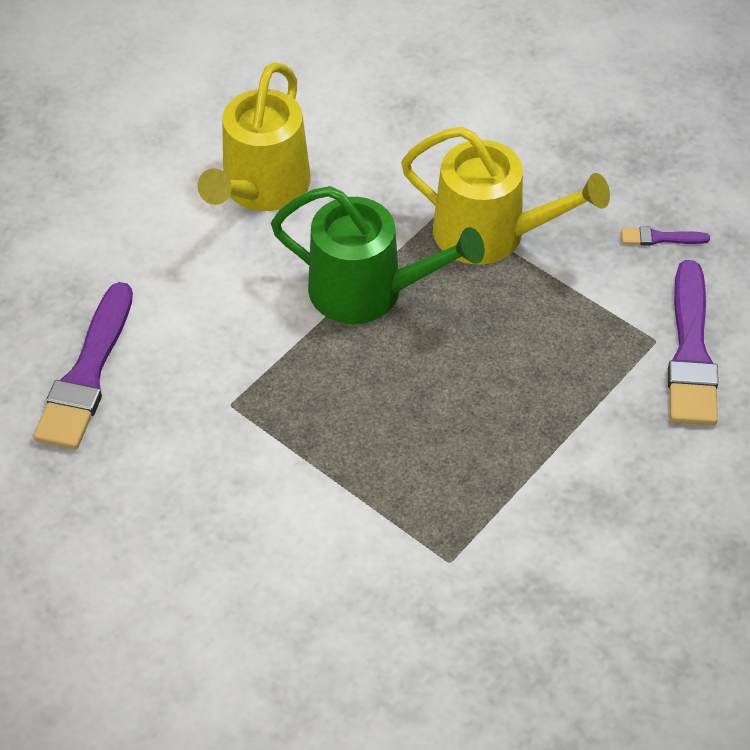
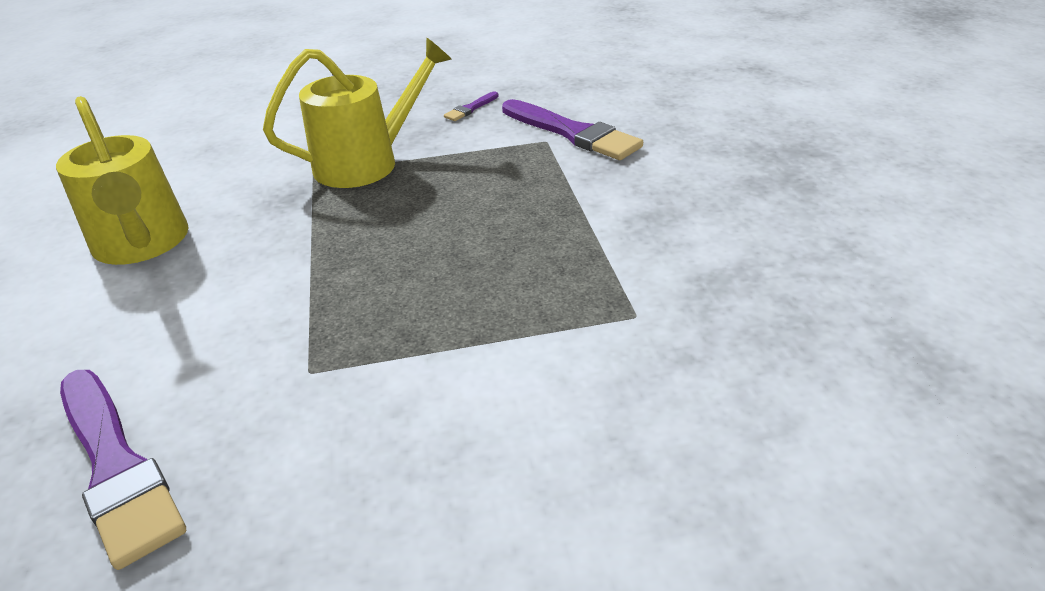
camera: 50 degrees left, 15 degrees down
green watering can [271,186,485,324] -> none

